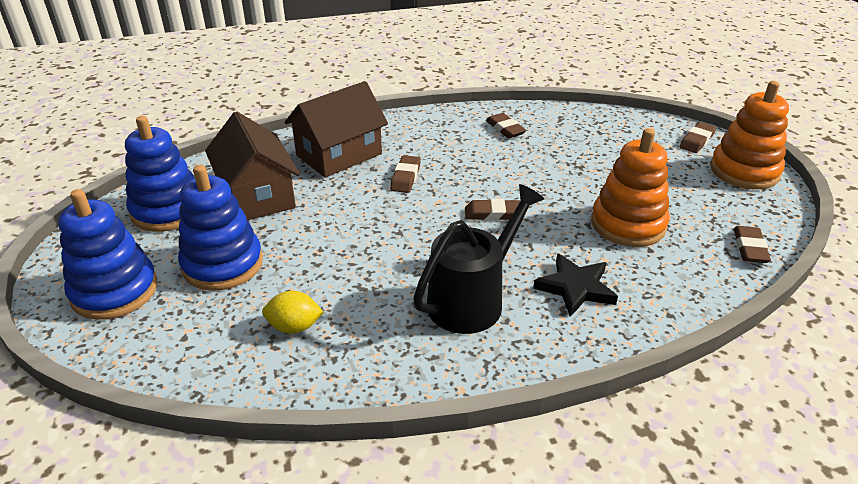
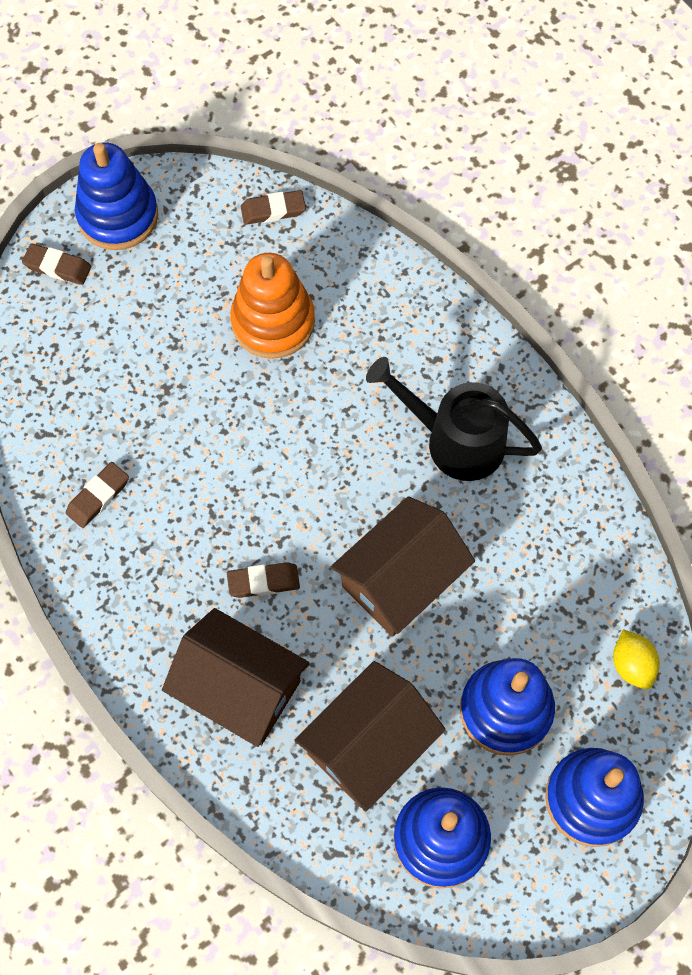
camera: 110 degrees left, 30 degrees up
yellow lemon [262,291,324,334] -> yellow lemon moved to [613,629,660,689]
brown eraser [465,199,521,221] -> none
black star [533,253,618,317] -> none
orange stacking toy [710,81,789,189] -> blue stacking toy [75,142,158,250]
none -> brown house [331,496,475,637]

